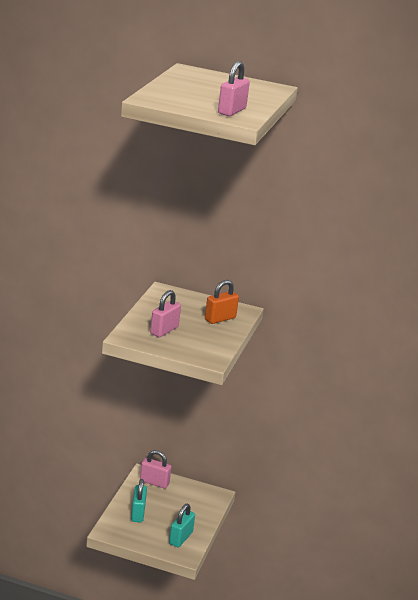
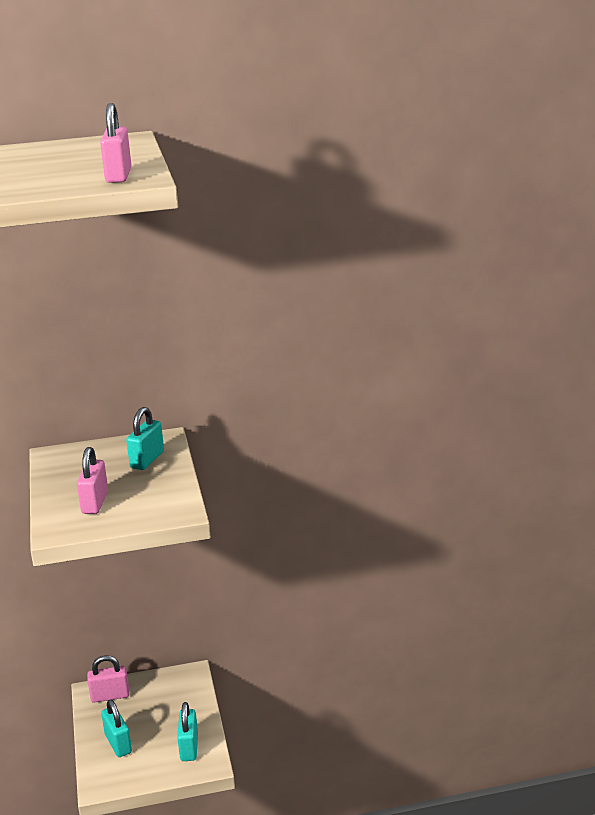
camera: 25 degrees left, 0 degrees up
orange padlock [205,280,239,324] -> turquoise padlock [126,407,164,470]

